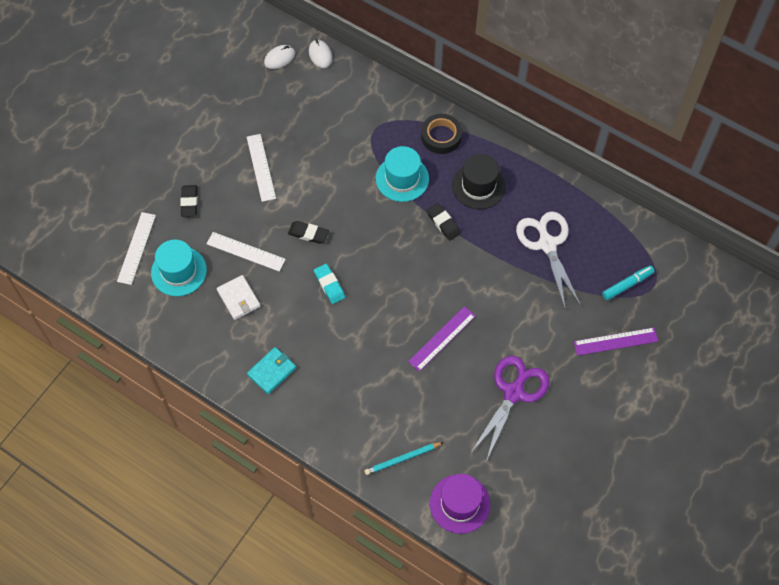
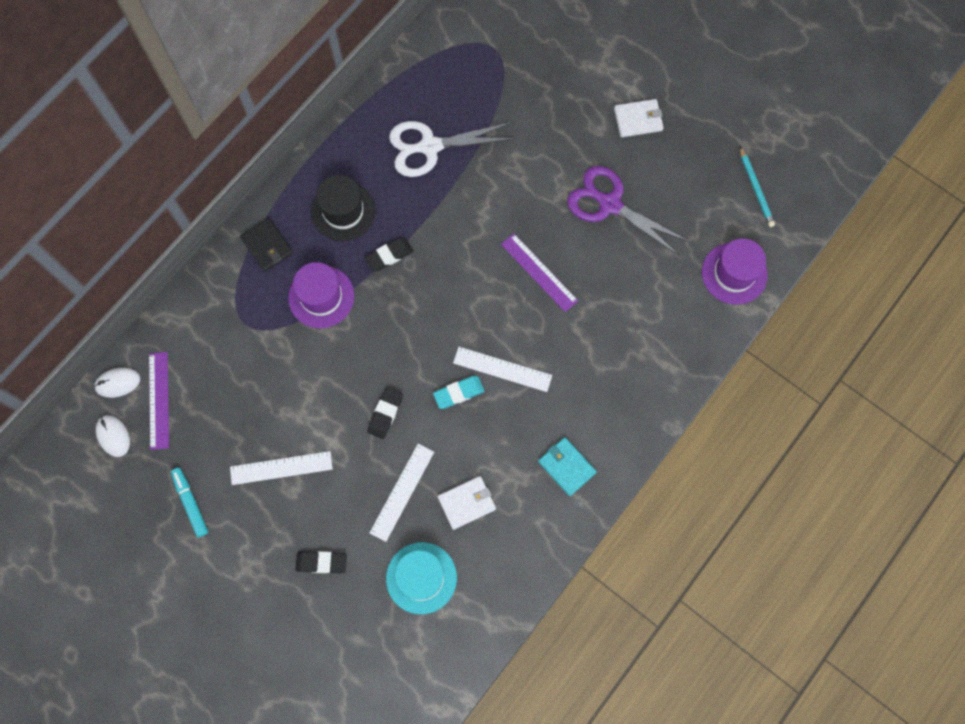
camera: 85 degrees left, 10 degrees up
white ruler [117,212,156,285] -> white ruler moved to [453,347,552,392]
turquoise pencil [364,442,444,475] -> turquoise pencil moved to [740,147,775,227]
turquoise hat [376,146,429,202] -> purple hat [288,262,354,328]
black tape [421,114,462,154] -> black wallet [240,218,293,272]
purple ruler [574,327,658,356] -> purple ruler moved to [149,352,169,450]
turquoise marker [602,266,654,300] -> turquoise marker moved to [171,468,208,537]
none -> white wallet [614,99,664,137]

